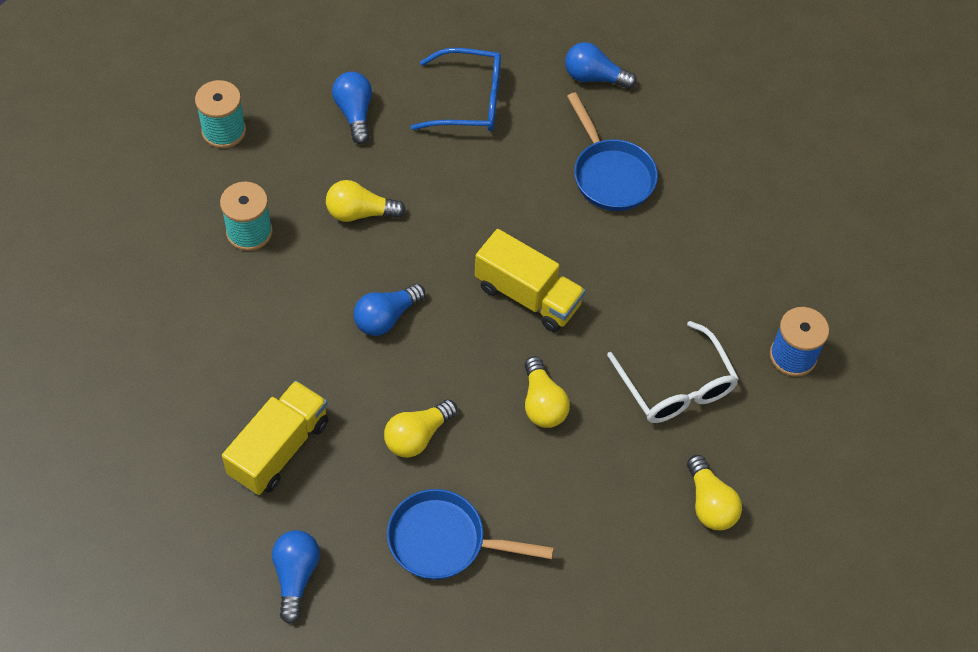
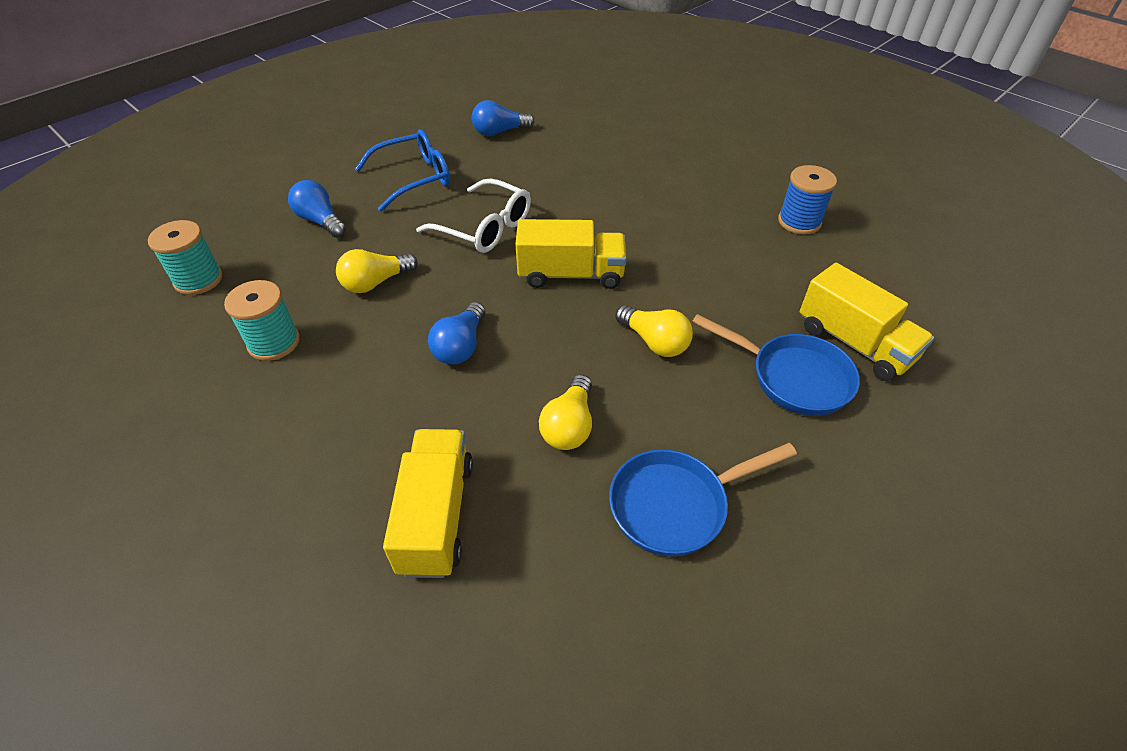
camera: 30 degrees left, 10 degrees down
blue light bulb [272,530,320,624] -> none
blue pan [567,92,658,211] -> blue pan moved to [692,314,860,416]
white glasses [607,321,739,423] -> white glasses moved to [416,179,531,253]
yellow light bulb [687,455,742,530] -> yellow truck [800,263,934,381]

